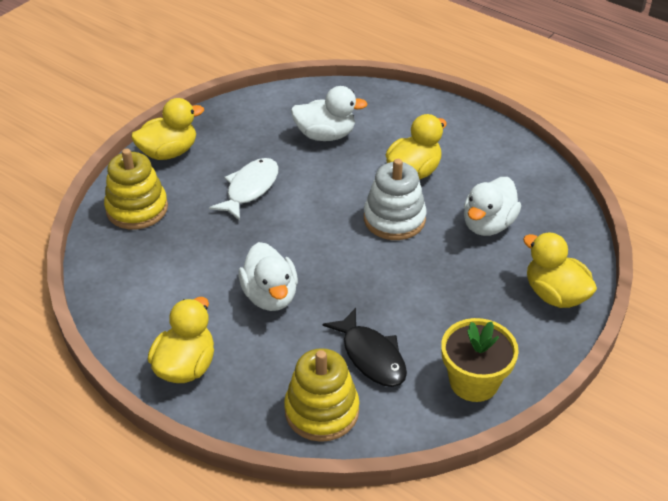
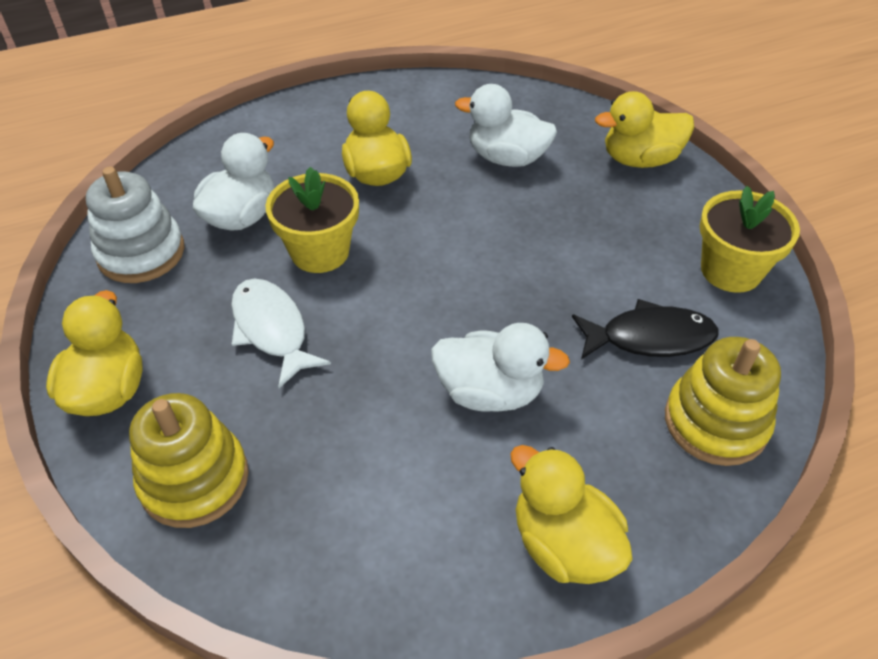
camera: 60 degrees left, 5 degrees up
white stacking toy [364,159,426,240] -> white stacking toy moved to [86,167,184,283]
white duck [464,177,521,236] -> white duck turned 135 degrees clockwise [455,84,557,167]
none -> yellow flower pot [266,167,359,273]

